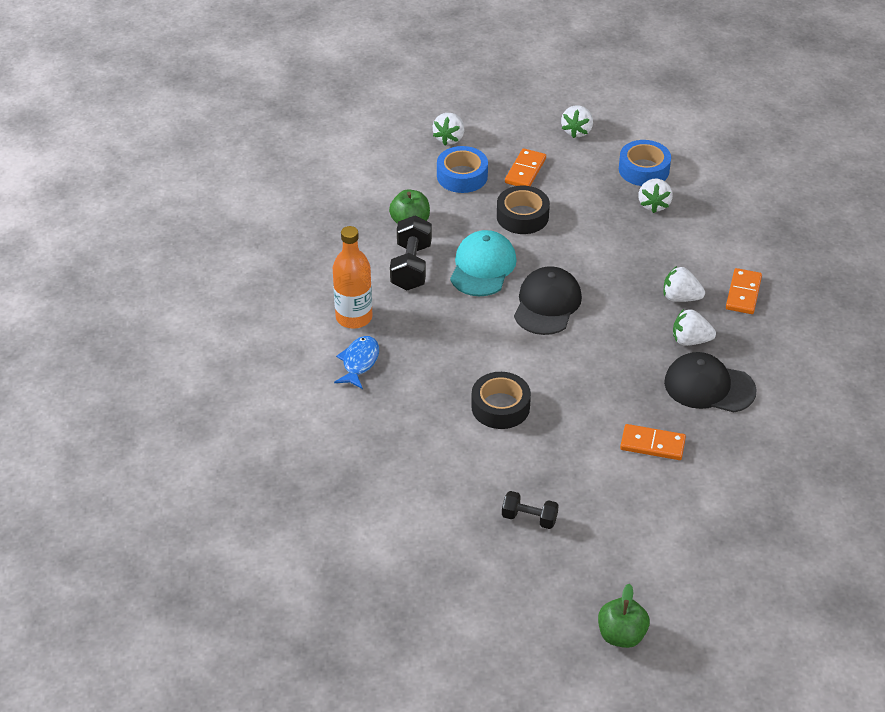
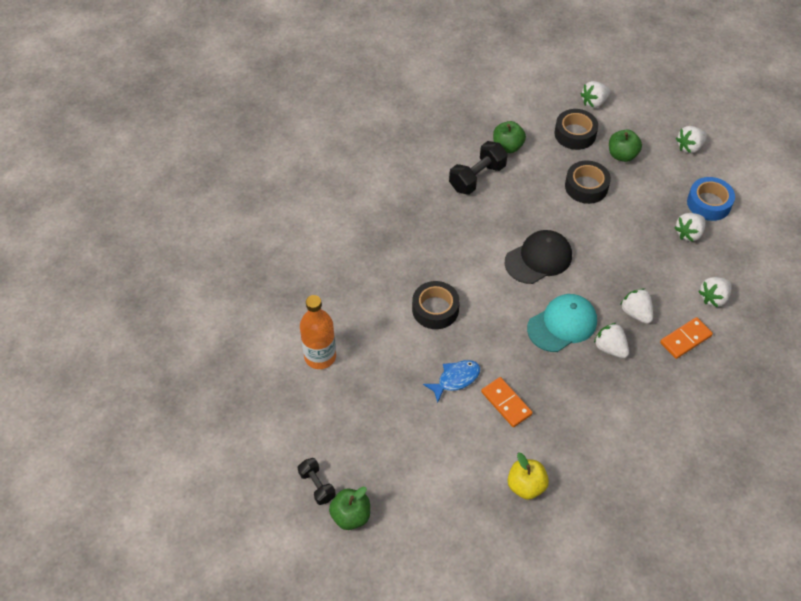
camera: 40 degrees right, 10 degrees up
orange bottle [333,226,373,329] -> orange bottle moved to [300,295,336,369]
blue fish [334,336,379,389] -> blue fish moved to [423,360,480,403]
blue tape [437,146,488,193] -> black tape [554,109,598,150]
turquoise cap [450,230,517,296] -> turquoise cap moved to [527,294,597,352]
black dumbbell [502,491,559,529] -> black dumbbell moved to [298,458,336,505]
orange domino [505,148,546,186] -> green apple [609,130,642,162]
black cap [664,352,757,412] -> none
none -> yellow apple [508,453,549,500]
none -> white strawberry [698,277,732,307]

